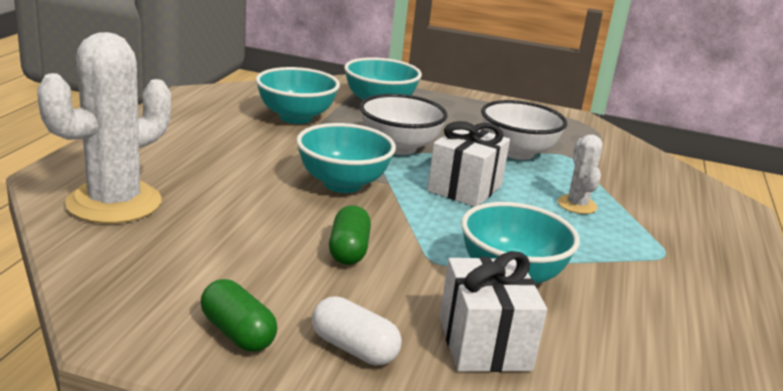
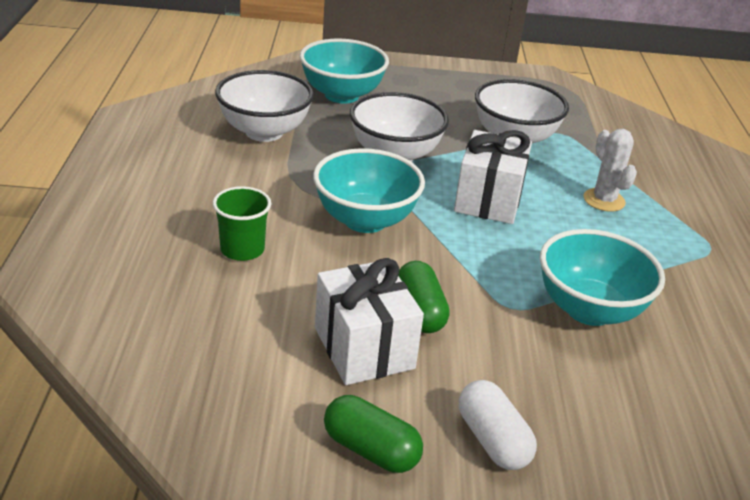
camera: 15 degrees left, 10 degrees up
white cactus [37,32,171,224] -> none
turquoise bowl [256,67,340,124] -> white bowl [215,70,314,142]
white capsule [312,296,402,365] -> white capsule turned 45 degrees clockwise [459,380,537,470]
white gift [439,251,547,372] -> white gift moved to [315,258,424,385]
none -> green cup [213,186,271,261]

